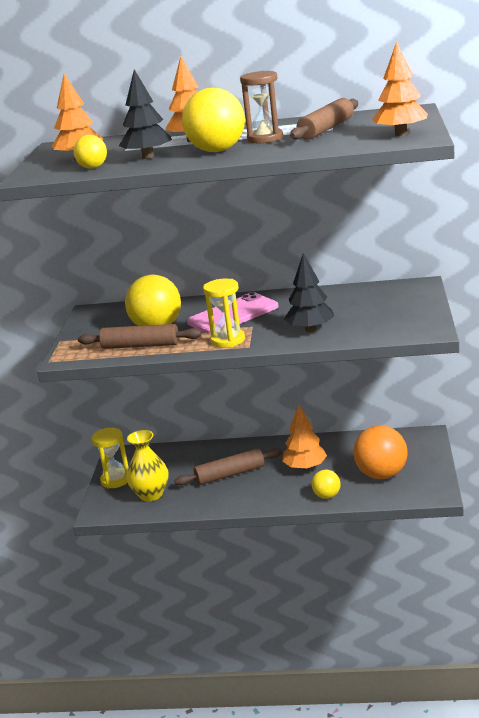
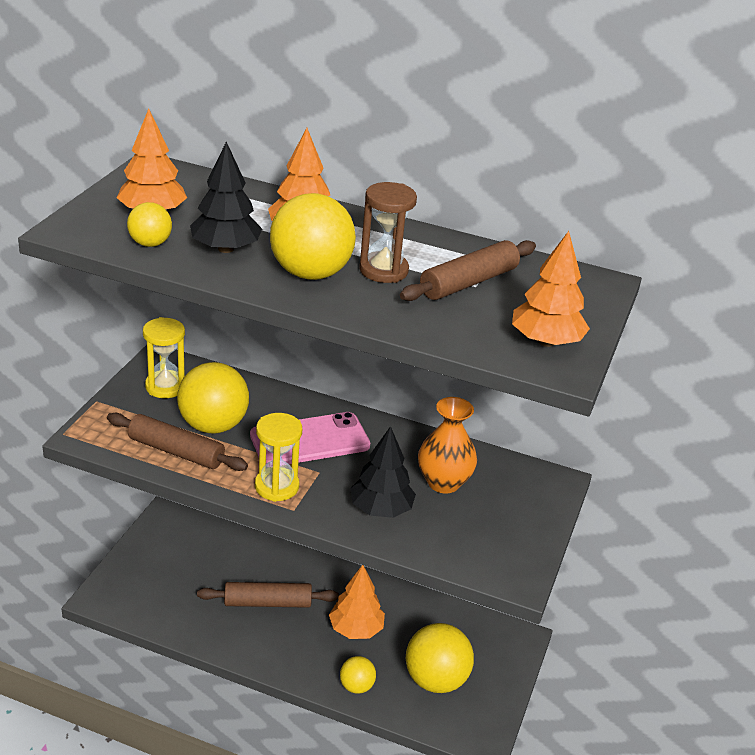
camera: 10 degrees right, 10 degrees up
yellow hourglass [92,428,128,488] -> yellow hourglass moved to [143,317,185,398]
yellow vase [126,430,169,501] -> none
orange ball [353,425,408,479] -> yellow ball [406,623,474,693]
none -> orange vase [418,397,477,494]

